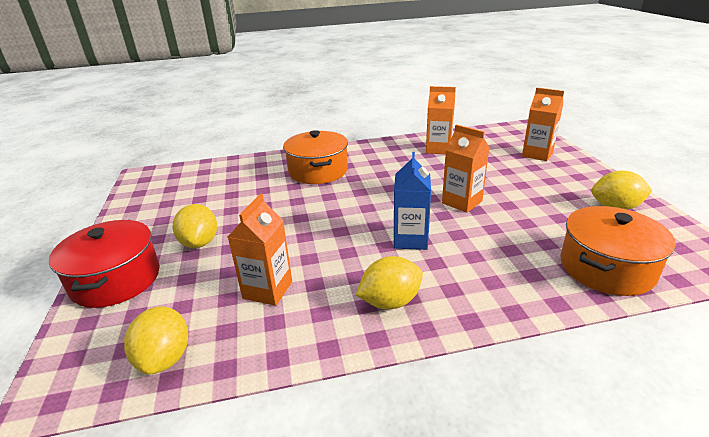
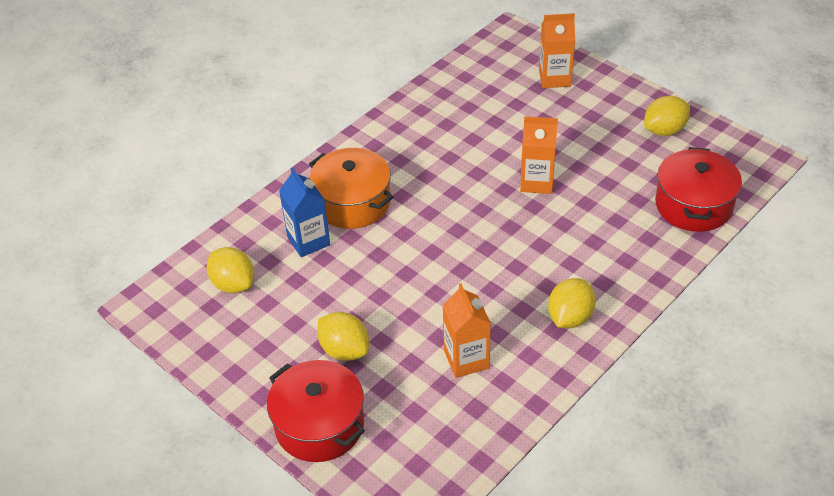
camera: 35 degrees left, 15 degrees up
yellow lemon [124,306,188,375] -> yellow lemon moved to [207,247,254,293]
blue carton [394,152,431,250] -> blue carton moved to [279,167,330,257]
orange carton [426,86,456,154] -> none
orange pot [560,206,676,296] -> red pot [655,147,742,232]

